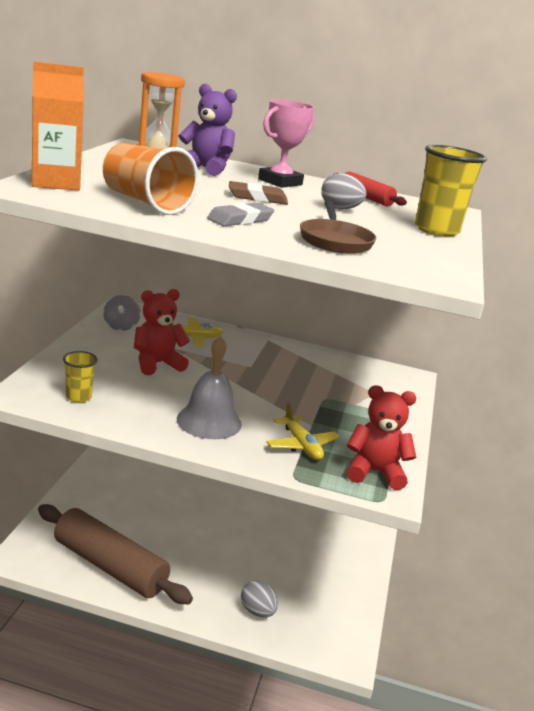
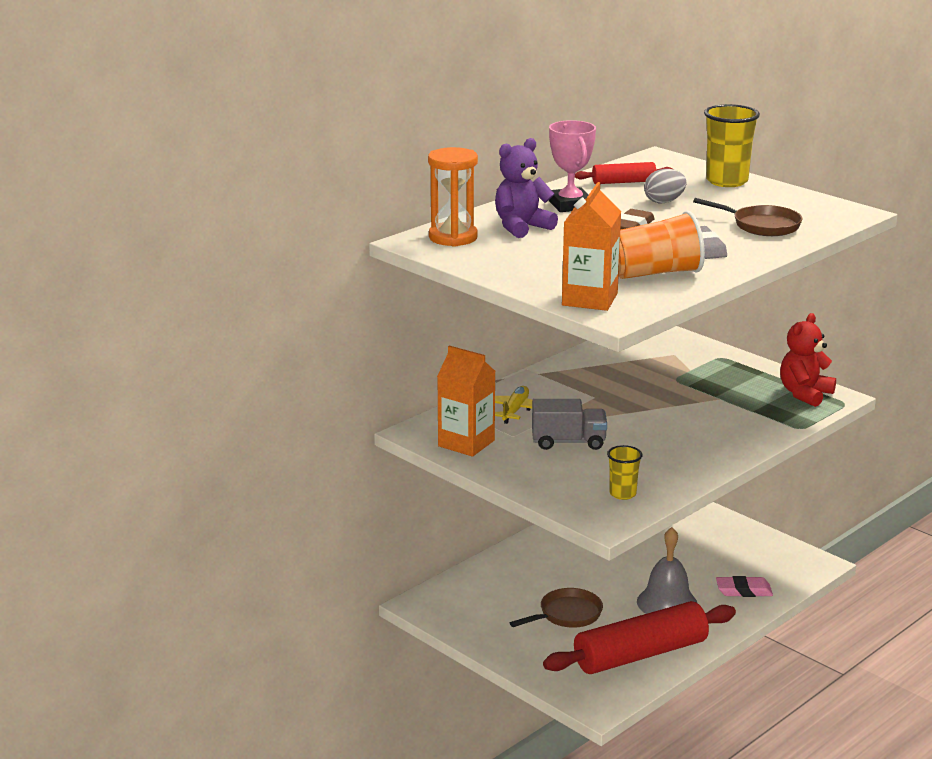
camera: 55 degrees left, 0 degrees up
brown rolling pin [38,504,193,604] -> red rolling pin [543,601,736,674]
grey spinning top [103,295,141,331] -> orange carton [437,346,495,457]
red teddy bear [134,289,190,375] -> grey truck [532,399,607,450]
grey bell [177,336,242,439] -> grey bell moved to [637,527,697,614]
grey egg [241,580,278,618] -> pink eraser [716,576,773,597]
yellow plane [266,402,340,460] -> none
none -> brown pan [510,588,603,628]

